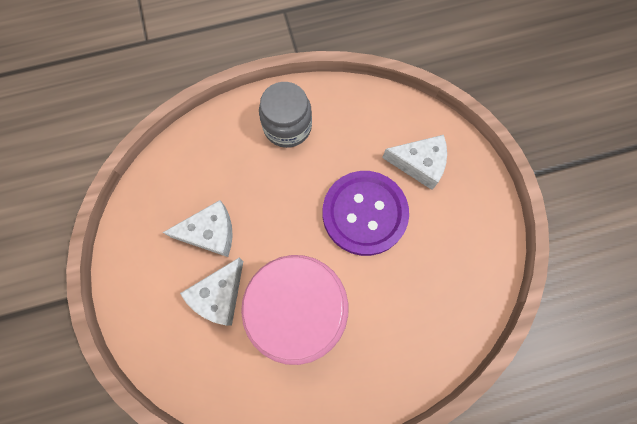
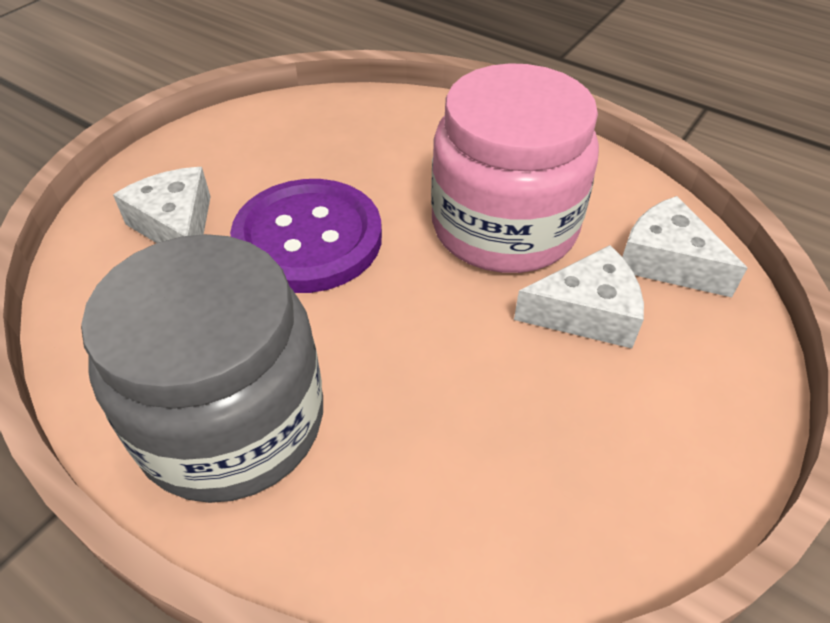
camera: 130 degrees left, 25 degrees down
white cheese [162,200,233,257] -> white cheese moved to [622,196,747,297]
grey jar [259,82,312,148] -> grey jar [81,234,323,503], size x1.66

